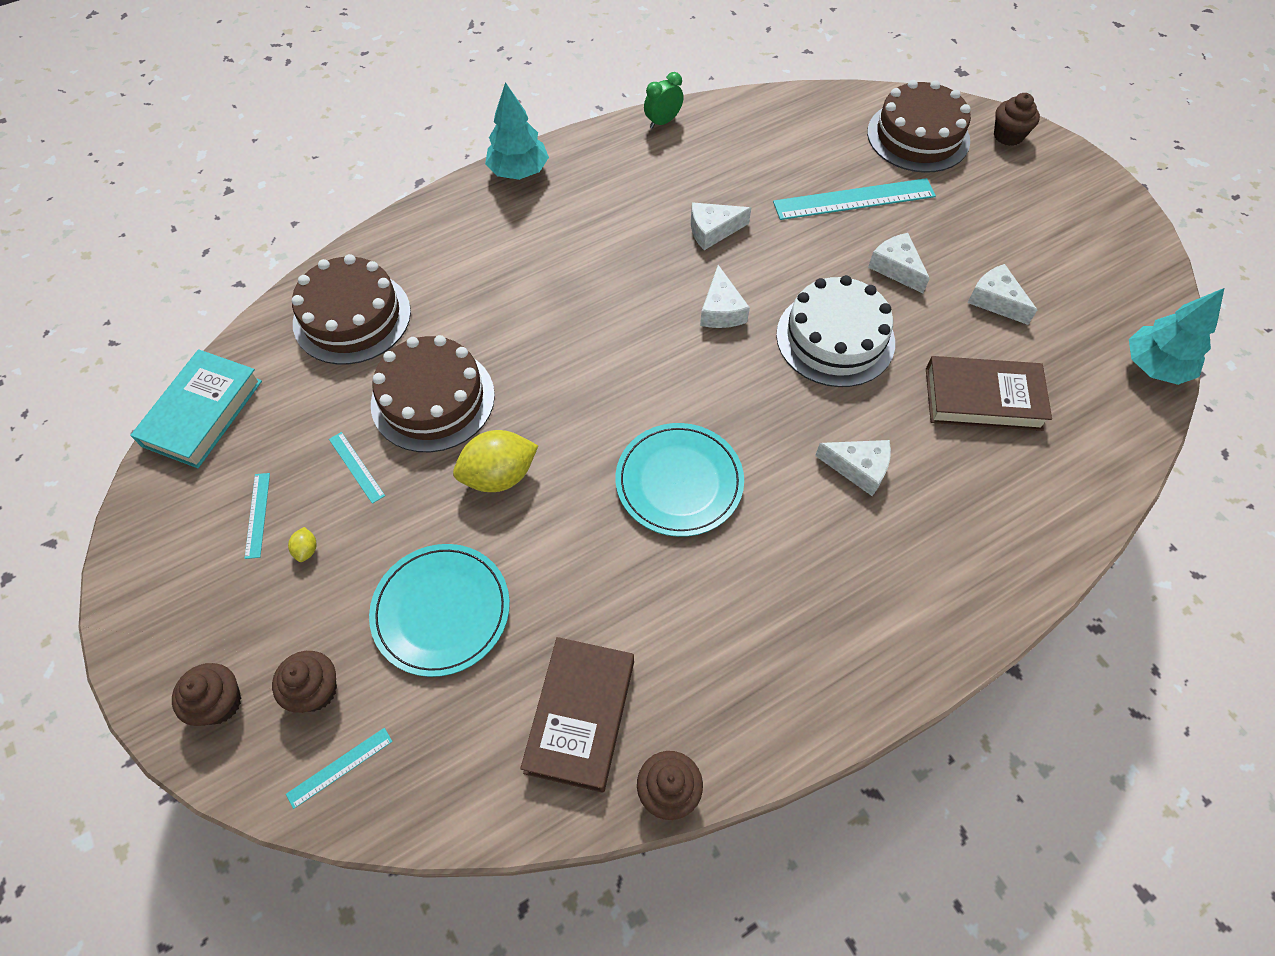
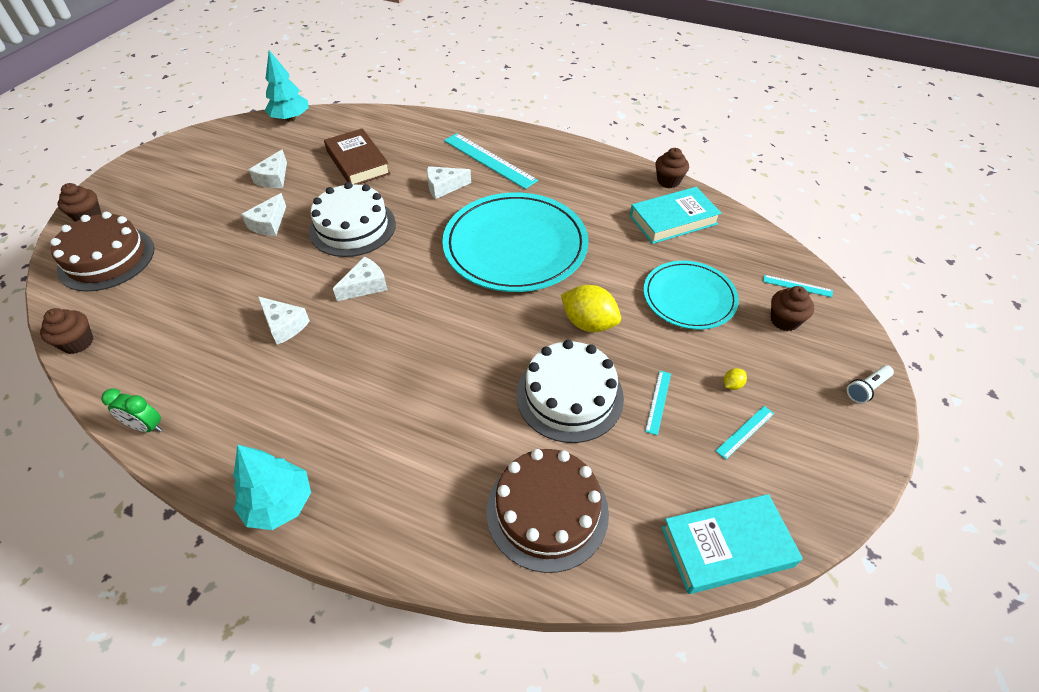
camera: 125 degrees left, 10 degrees down
brown cupcake [172,663,241,726] -> brown cupcake moved to [40,308,93,354]
brown cake [371,335,495,452] -> white cake [516,340,624,443]
brown book [520,637,634,793] -> turquoise book [630,187,722,244]
turquoise plate [616,423,744,537] -> turquoise plate [442,193,589,292], size x1.67
turquoise ruler [773,178,936,220] -> turquoise ruler moved to [444,133,538,189]
white cheese [815,440,891,496] -> white cheese turned 90 degrees counterclockwise [427,166,471,199]
none -> white flashlight [847,365,894,404]

